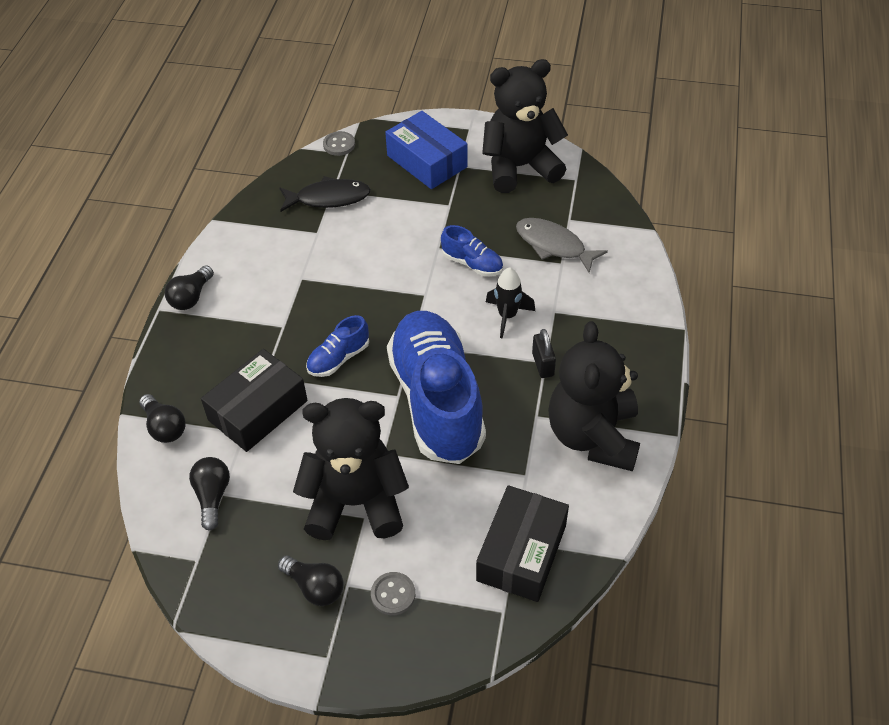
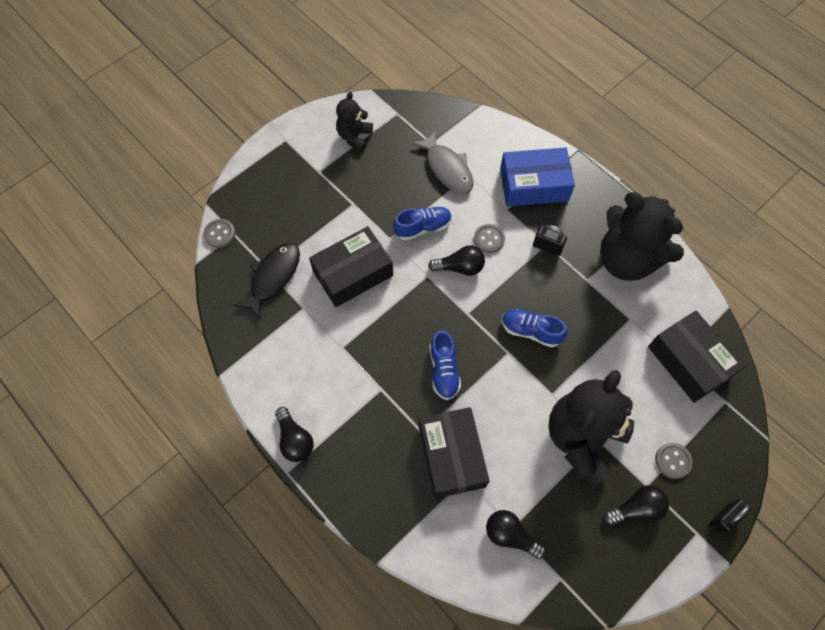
camera: 55 degrees left, 15 degrees up
black light bulb [139,394,186,443] -> black light bulb moved to [428,245,485,276]
blue box [385,111,467,189] -> blue box moved to [500,148,575,206]
blue shoe [387,311,486,464] -> blue shoe [502,309,567,347], size x0.42
black teddy bear [482,59,568,193] -> black teddy bear [336,92,373,152], size x0.51
black rocket [486,267,535,338] -> grey button [474,224,505,253]
grey fish [516,218,608,273] -> grey fish turned 105 degrees counterclockwise [412,130,474,194]
none -> black box [309,226,393,307]
none -> black padlock [710,499,751,534]

